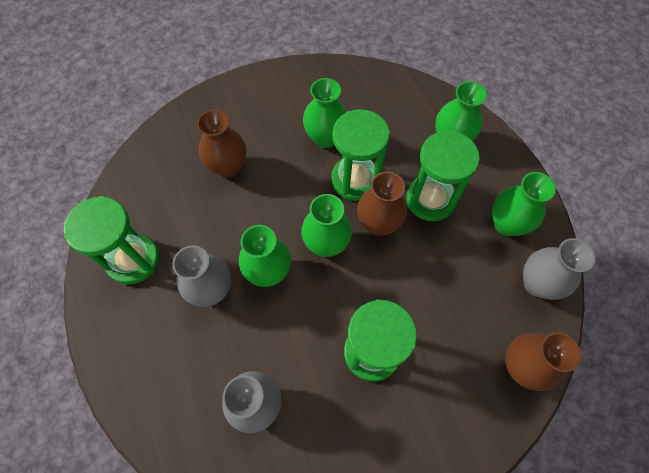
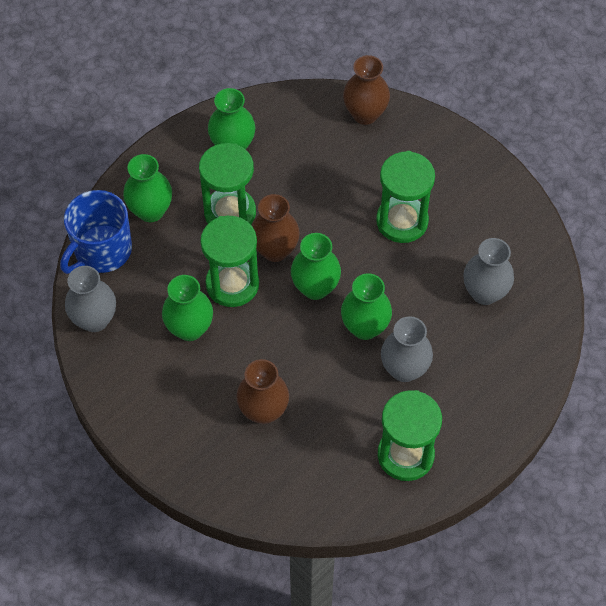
camera: 110 degrees left, 5 degrees down
grey vase [523,238,595,300] -> grey vase moved to [65,266,116,332]
none -> blue mug [60,190,132,274]

